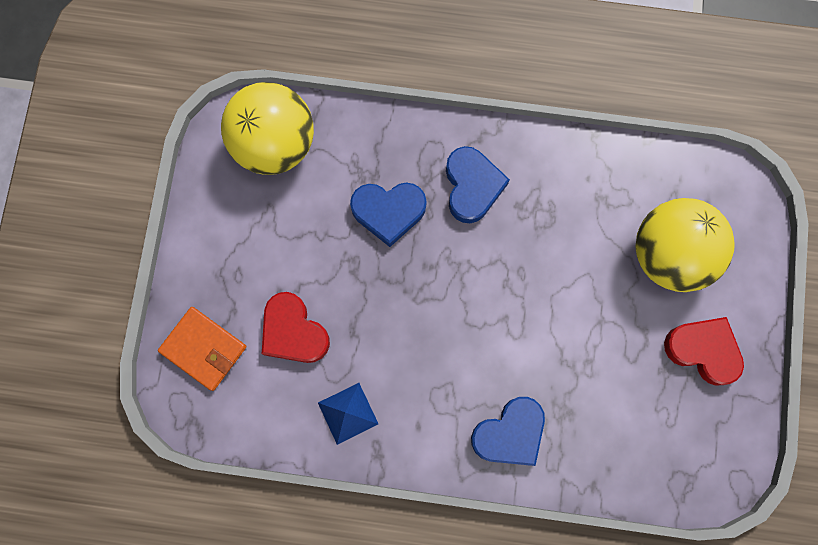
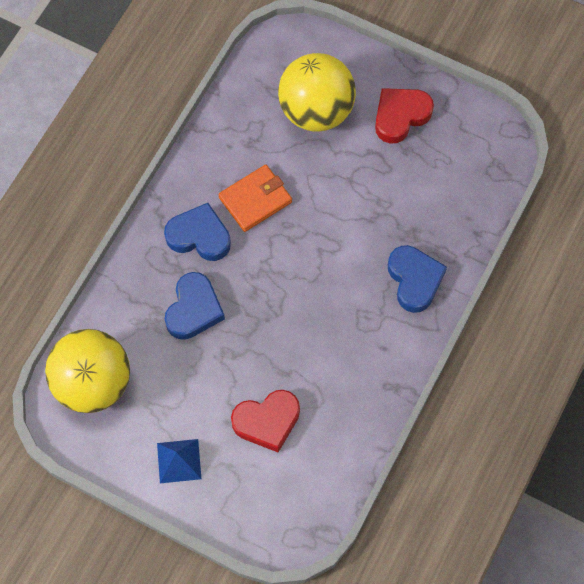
camera: 70 degrees left, 10 degrees down
orange wallet [158,307,246,391] -> orange wallet moved to [218,165,292,232]
blue pyramid [318,383,378,445] -> blue pyramid moved to [157,439,201,483]

